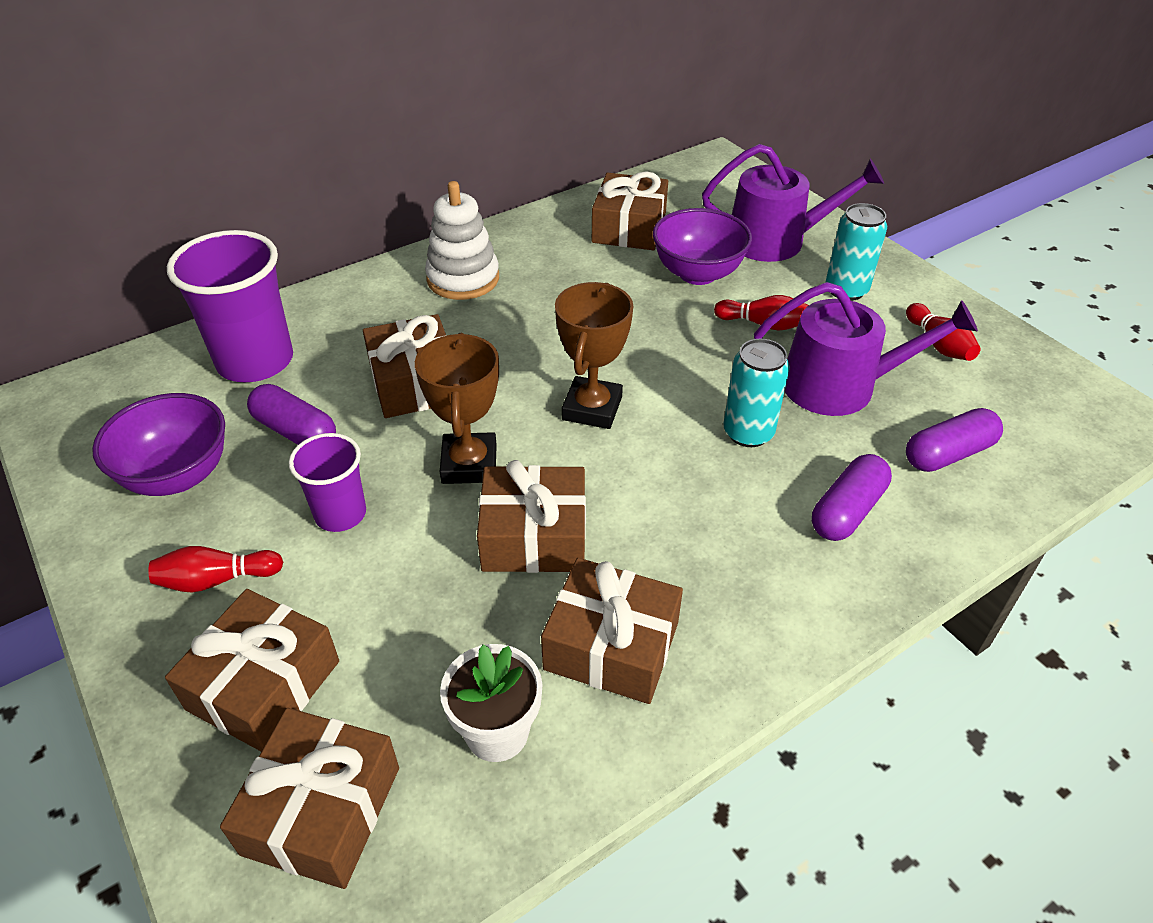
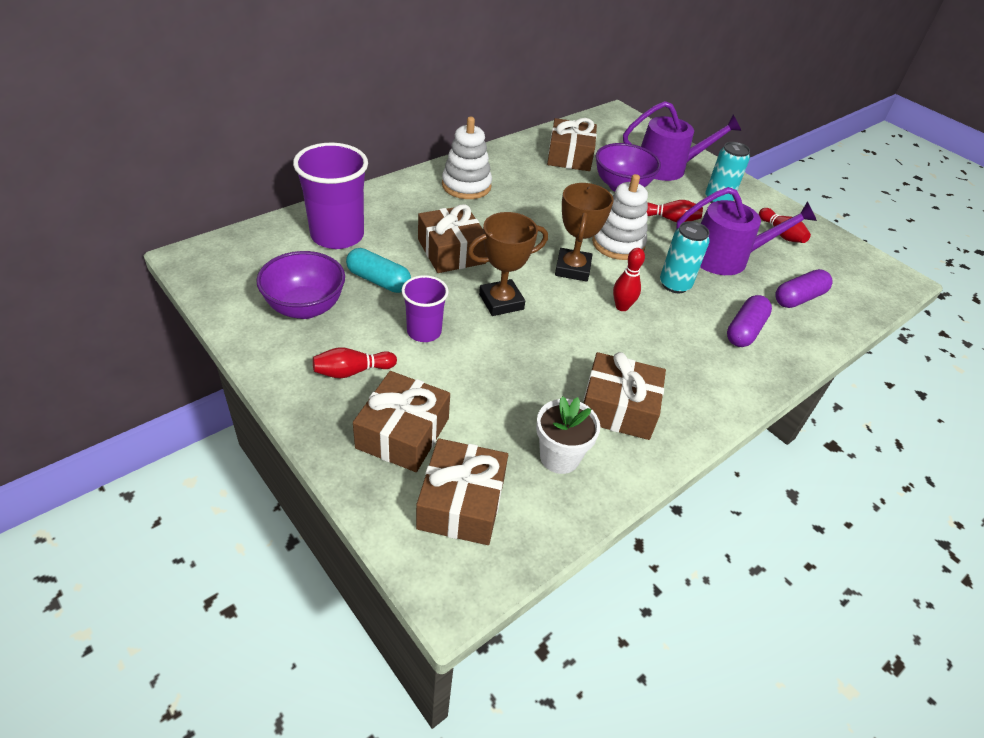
camera: 10 degrees left, 0 degrees up
purple capsule [247,384,336,445] -> turquoise capsule [346,248,411,293]
brown trophy [415,333,499,484] -> brown trophy turned 75 degrees clockwise [468,212,548,316]
brown gift [477,460,586,573] -> none
none -> white stacking toy [592,174,648,260]
none -> red bowling pin [613,248,645,311]

